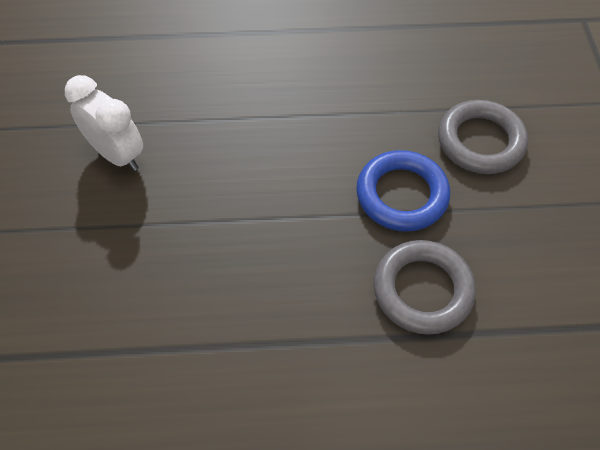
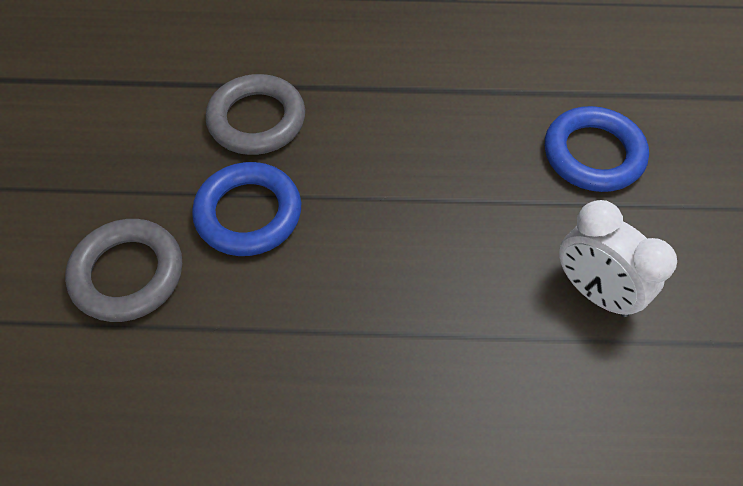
camera: 175 degrees left, 0 degrees up
none -> blue ring [545,106,649,192]

